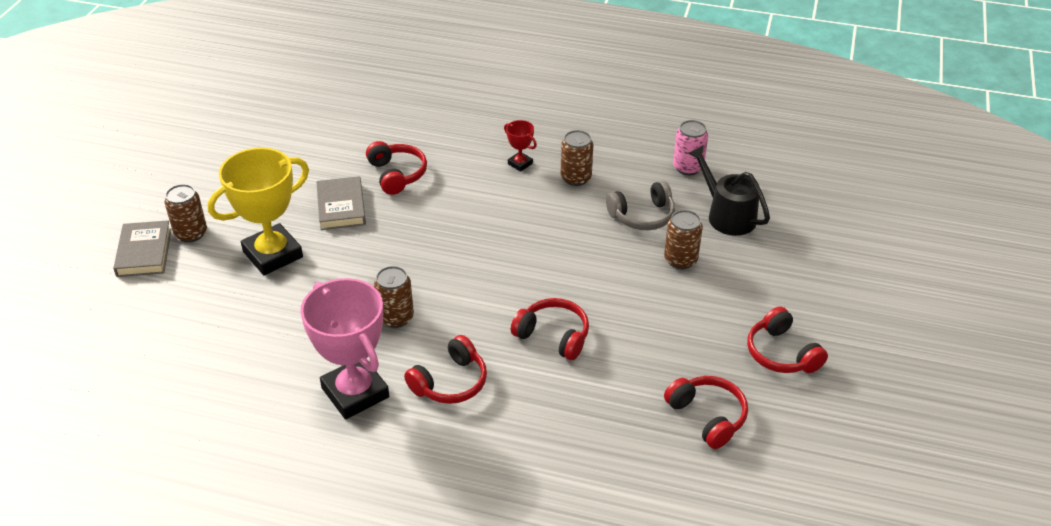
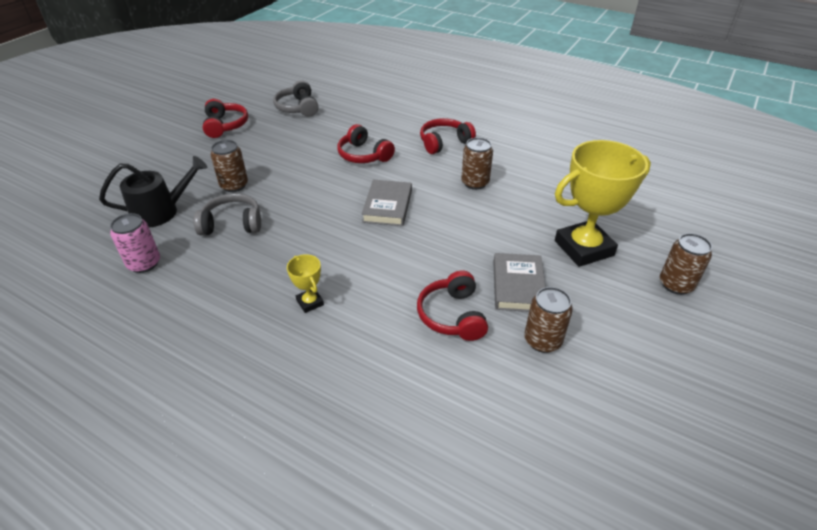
camera: 165 degrees left, 0 degrees up
grey book [113,220,172,277] -> grey book moved to [361,180,412,226]
pink trophy [300,278,389,419] -> none
red trophy [504,120,537,172] -> yellow trophy [287,254,324,313]
brown can [561,130,593,186] -> brown can moved to [524,287,573,353]
red headphones [664,376,748,449] -> grey headphones [273,80,319,117]
black watering can [688,145,770,236] -> black watering can turned 90 degrees counterclockwise [99,156,207,228]

